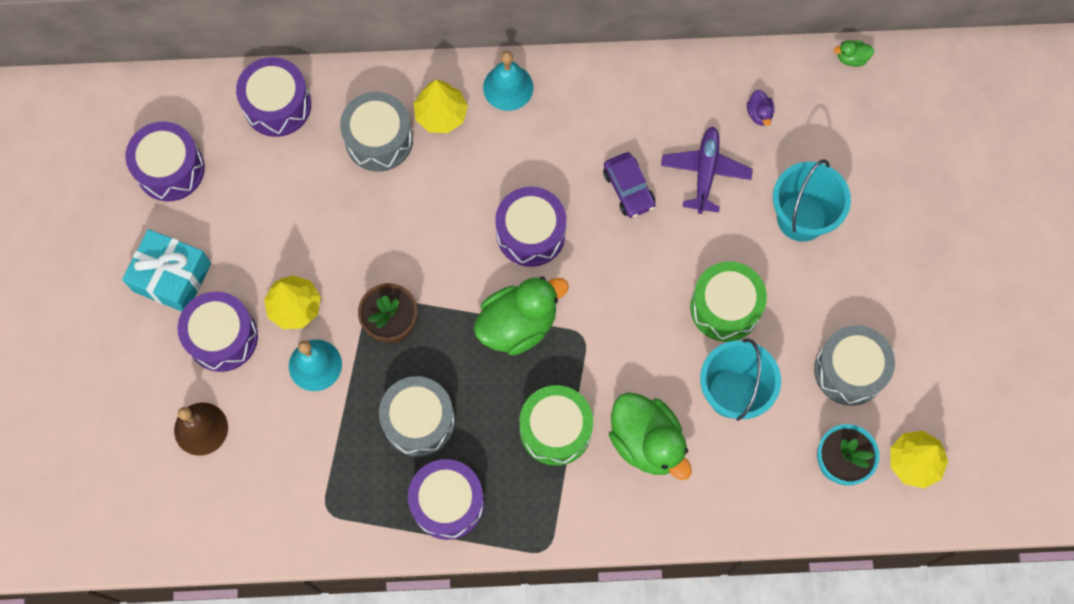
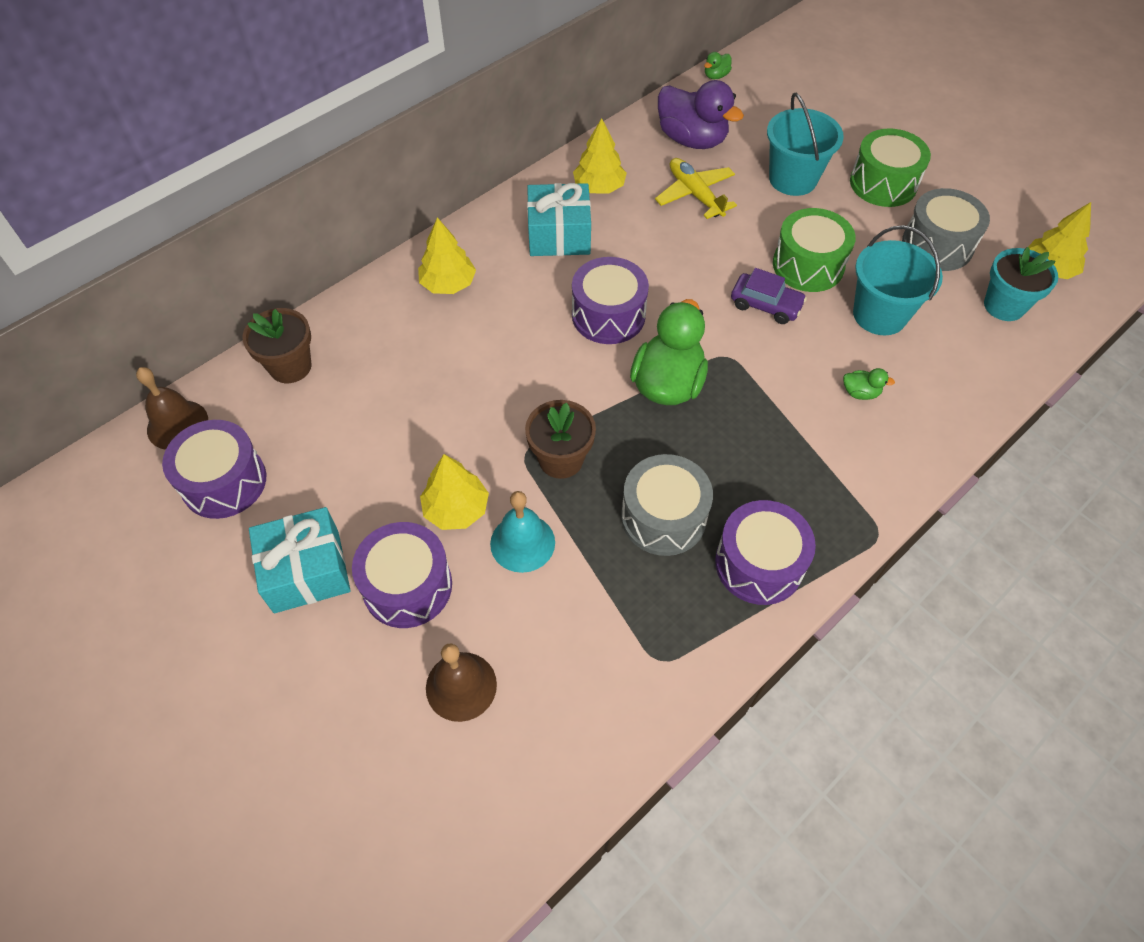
camera: 40 degrees left, 15 degrees down
purple drum [236,57,311,137] -> brown flower pot [242,308,312,383]
grey drum [340,92,413,172] -> none
turquoise bell [483,51,533,111] -> none
green drum [520,385,593,466] -> green drum moved to [850,128,931,207]
purple car [603,152,656,218] -> purple car moved to [731,268,807,324]
green duck [609,392,691,480] -> green duck [843,368,895,400], size x0.42
purple plane [661,127,753,214] -> yellow plane [655,158,737,219]
purple duck [747,90,774,126] -> purple duck [658,80,744,149], size x2.36
none -> brown bell [136,367,208,450]
none -> turquoise gift [527,183,591,256]
none -> yellow tree [573,118,627,194]

